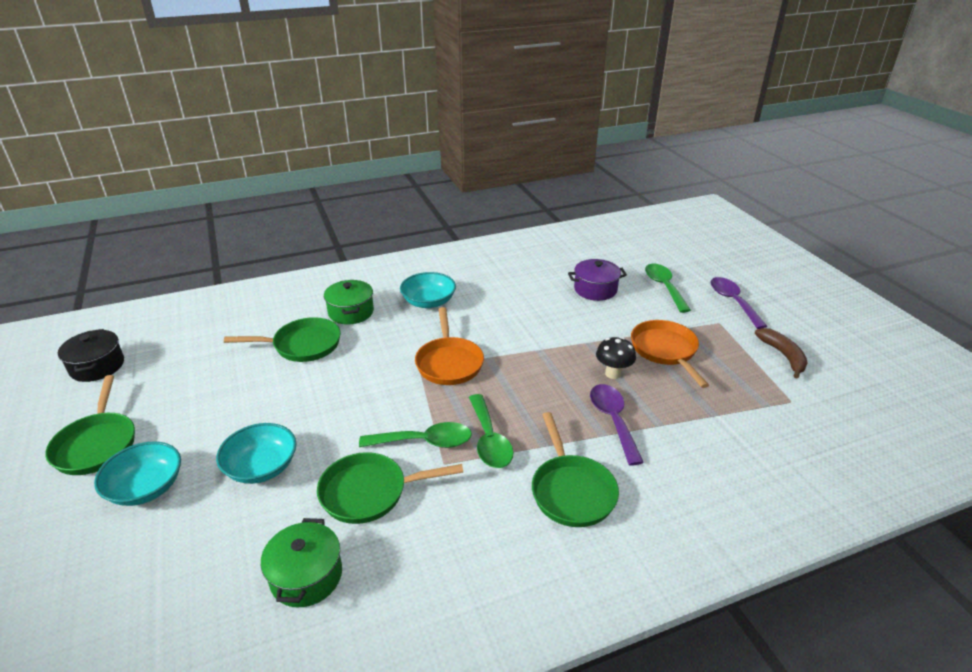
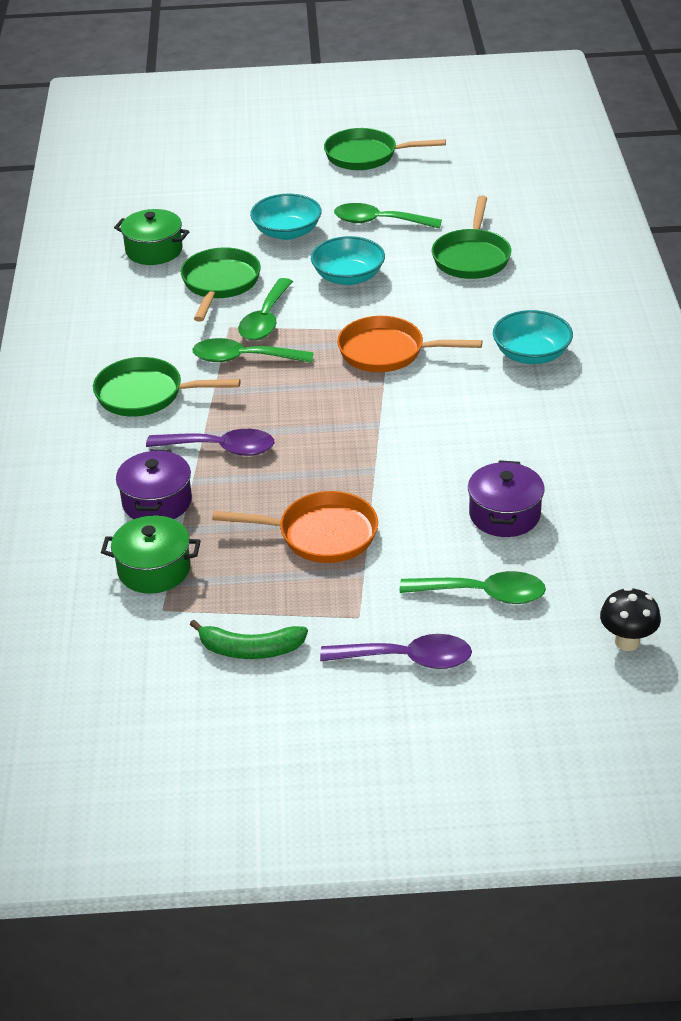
camera: 110 degrees right, 5 degrees up
black pot [58,329,124,382] -> none
turquoise bowl [94,441,181,506] -> turquoise bowl moved to [311,236,385,285]
green pot [324,280,374,325] -> green pot moved to [101,515,201,594]
black mushroom [596,337,636,379] -> black mushroom moved to [600,587,661,651]
brown banana [754,328,808,378] -> green banana [190,620,308,659]
none -> purple pot [116,449,192,519]
none -> green spoon [334,203,442,229]

